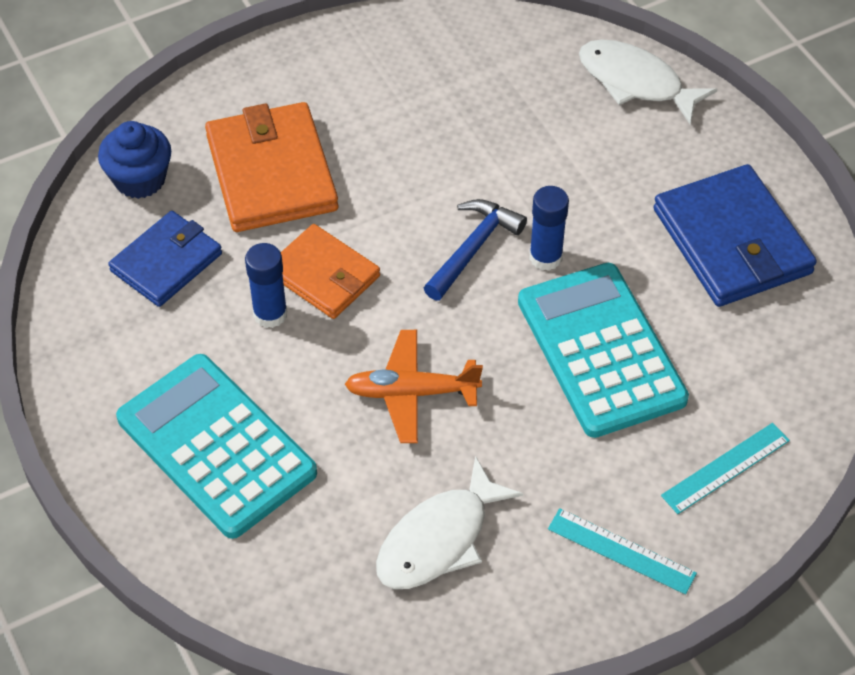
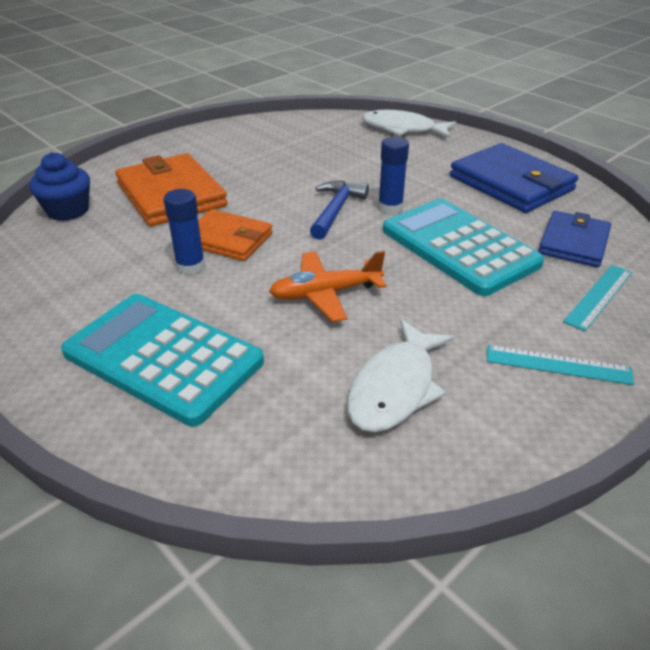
camera: 15 degrees left, 15 degrees down
blue wallet [108,211,222,307] -> blue wallet moved to [538,211,611,267]

